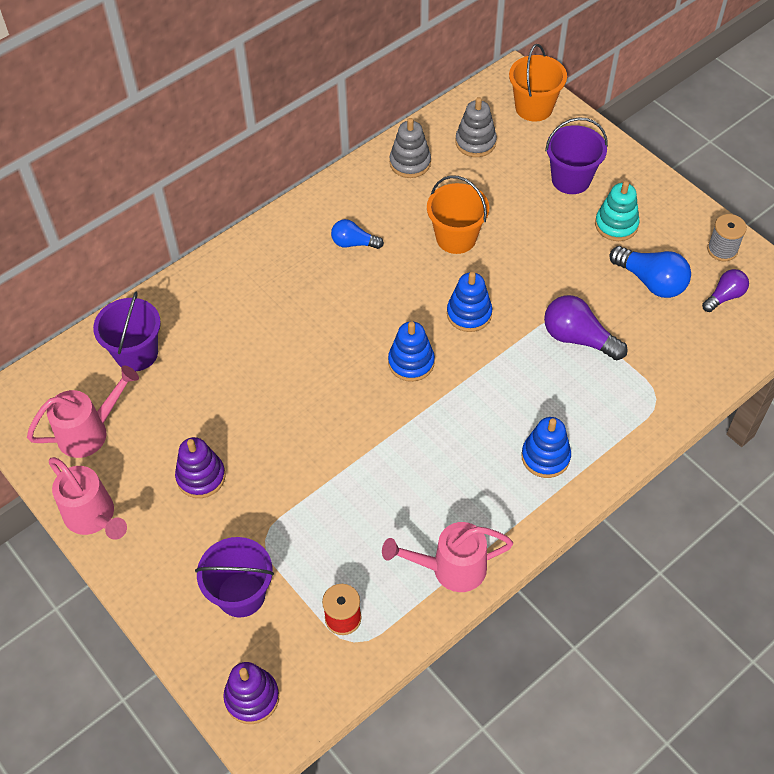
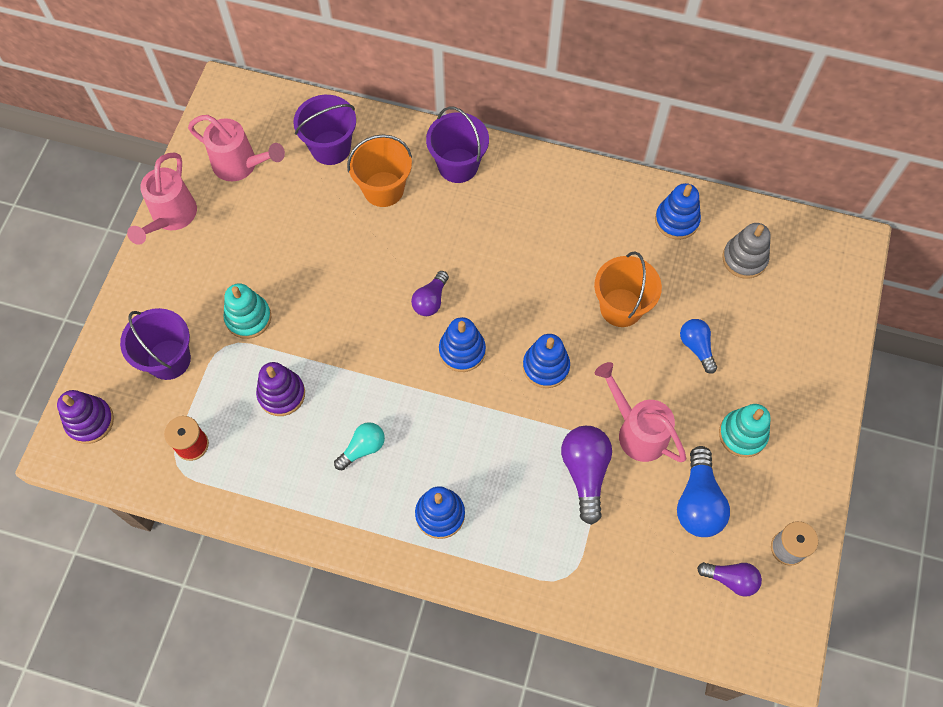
camera: 55 degrees right, 10 degrees up
purple stacking toy [175,437,226,498] -> purple stacking toy moved to [256,362,305,416]
blue light bulb [331,219,384,249] -> blue light bulb moved to [680,319,717,374]
pink watering can [382,522,513,592] -> pink watering can moved to [595,362,686,462]
grey stacking toy [390,118,431,178] -> blue stacking toy [655,183,701,240]
orange bucket [509,44,567,122] -> orange bucket moved to [347,135,412,207]
purple bucket [545,117,608,194] -> purple bucket moved to [426,106,489,183]
none -> turquoise stacking toy [224,283,271,339]
none -> turquoise light bulb [334,422,385,470]
none -> purple light bulb [411,271,449,316]

